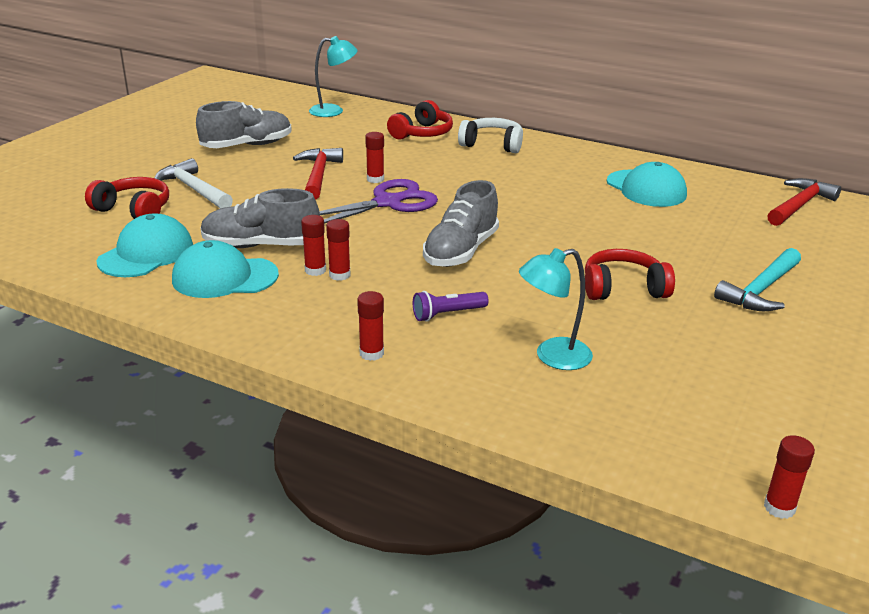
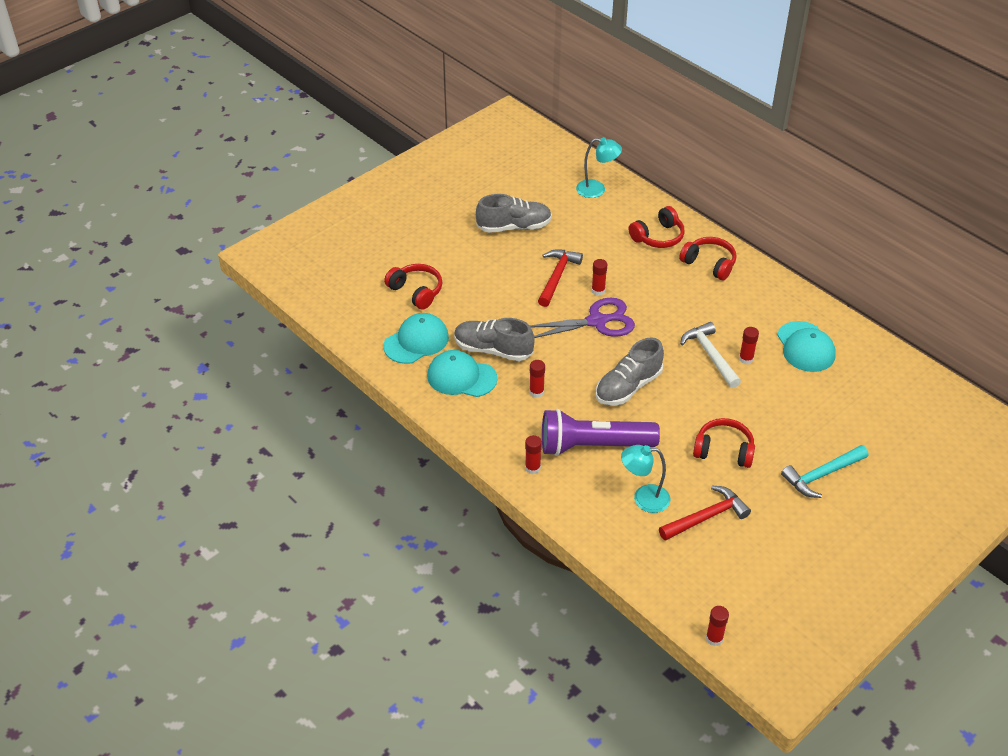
camera: 20 degrees right, 15 degrees up
white hammer [155,158,233,208] -> white hammer moved to [680,322,741,388]
red glue stick [301,215,326,276] -> red glue stick moved to [739,327,759,364]
purple flashlight [413,291,489,322] -> purple flashlight [542,409,660,456], size x2.30
white headphones [458,118,523,153] -> red headphones [679,237,737,280]
red hammer [767,178,841,226] -> red hammer moved to [659,486,751,541]

